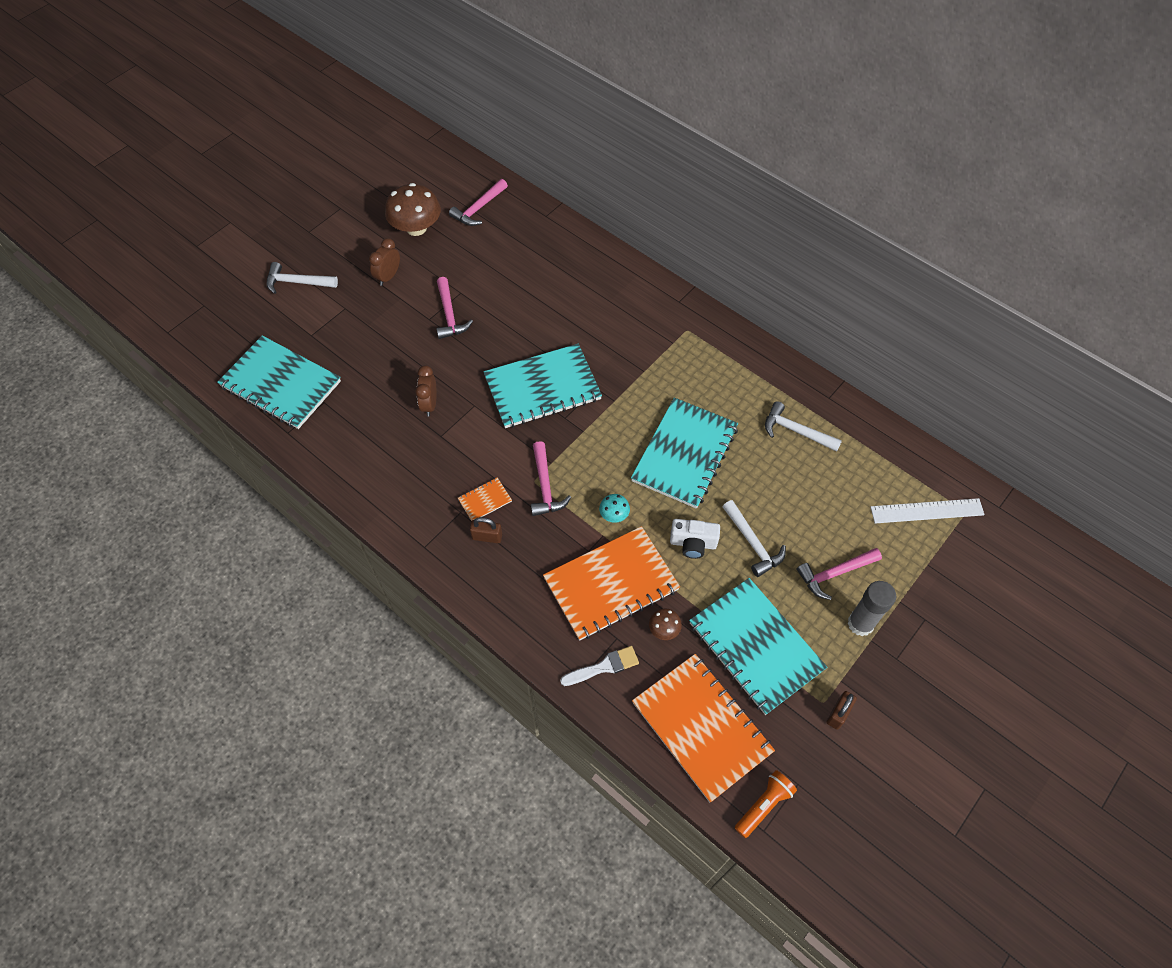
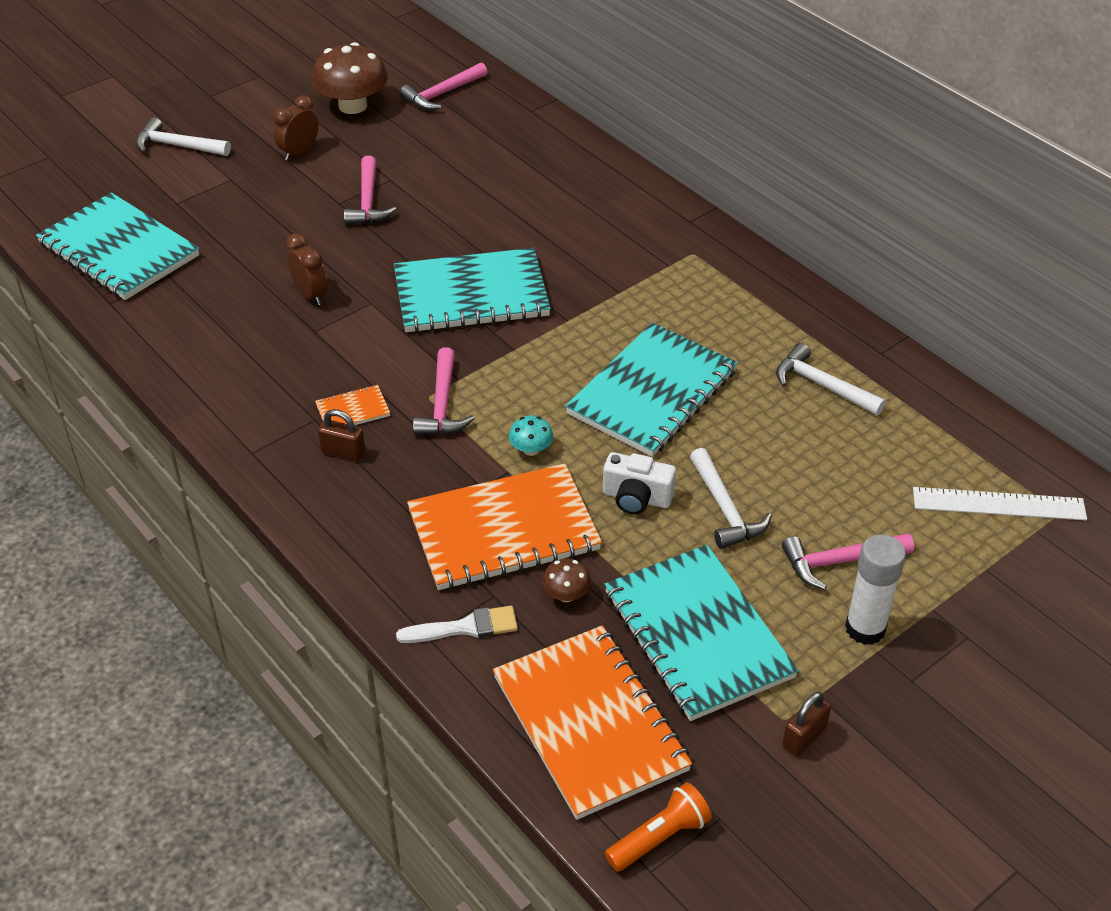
camera: 10 degrees right, 15 degrees down
brown clock [415,365,437,416] -> brown clock turned 135 degrees clockwise [286,233,327,305]
grey glue stick [848,581,896,636] -> white glue stick [845,534,906,645]

